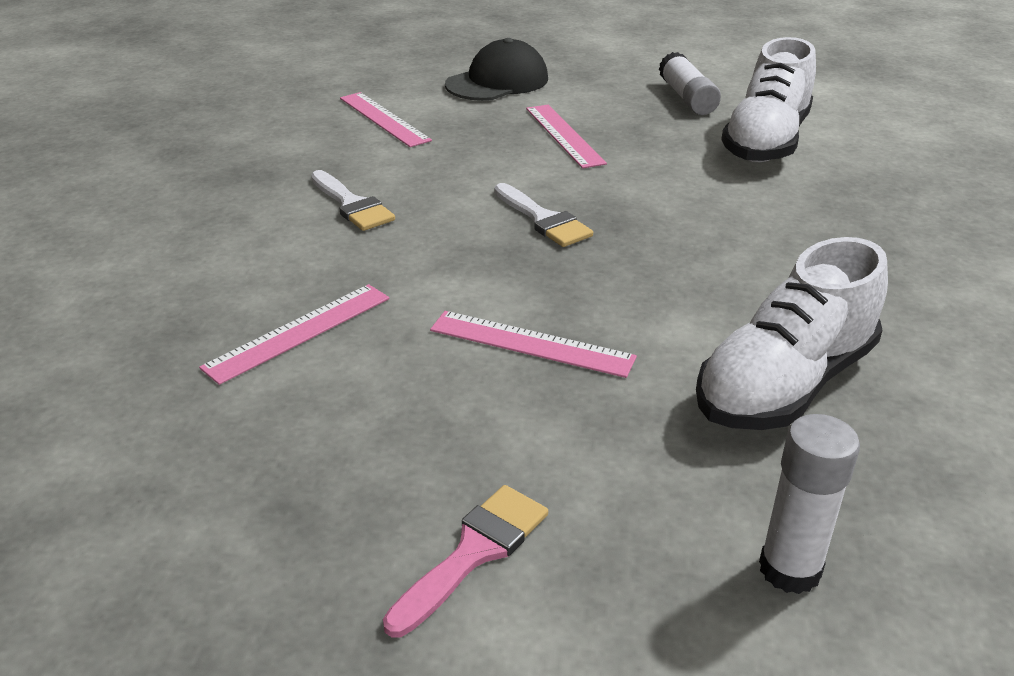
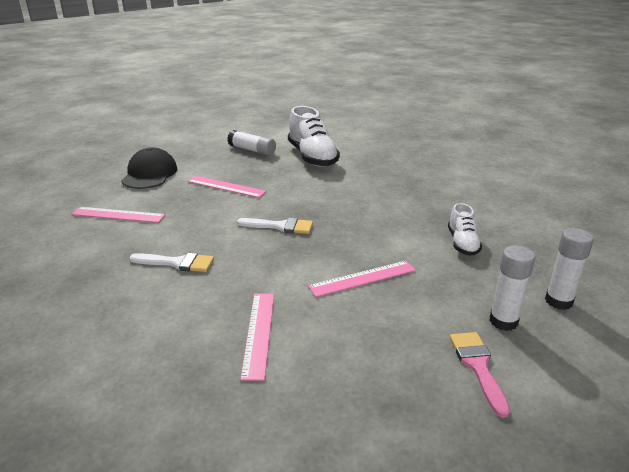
camera: 45 degrees left, 5 degrees down
white shoe [696,237,888,430] -> white shoe [448,203,482,256], size x0.56
none -> white glue stick [489,245,535,331]

